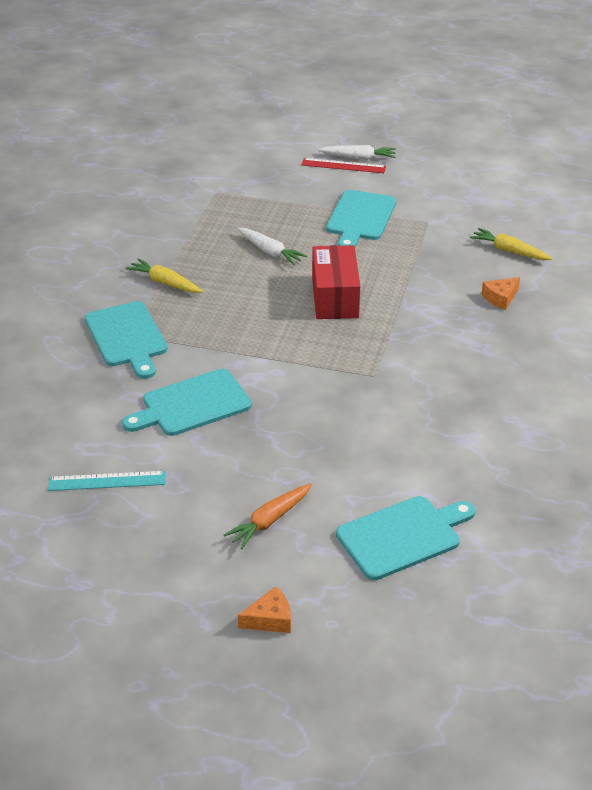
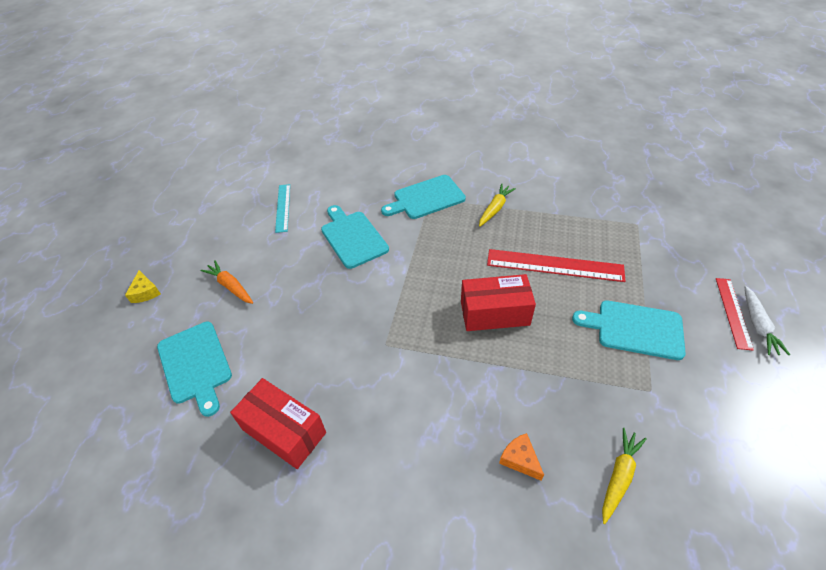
camera: 90 degrees right, 10 degrees up
white carrot [238,228,307,265] -> red ruler [487,249,625,282]
orange cheese [238,586,291,633] -> yellow cheese [125,270,161,303]
none -> red box [230,378,326,469]

